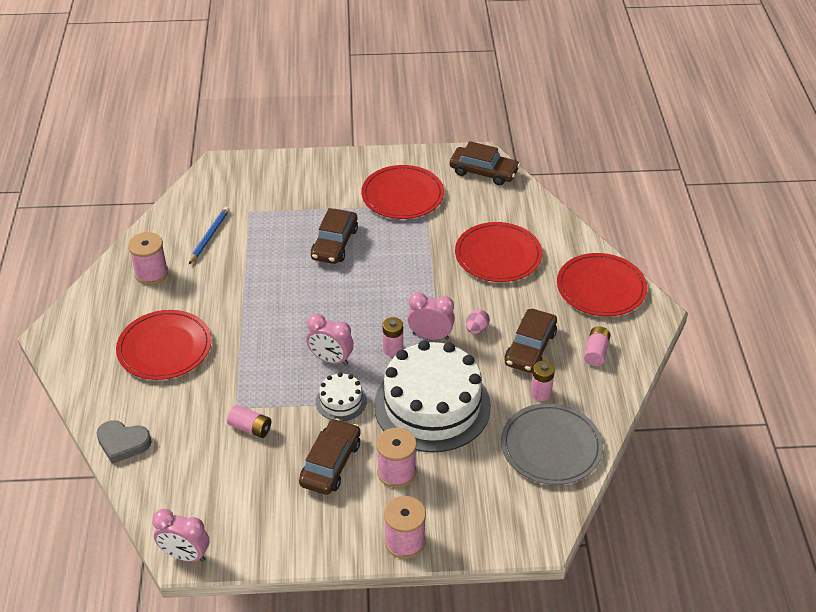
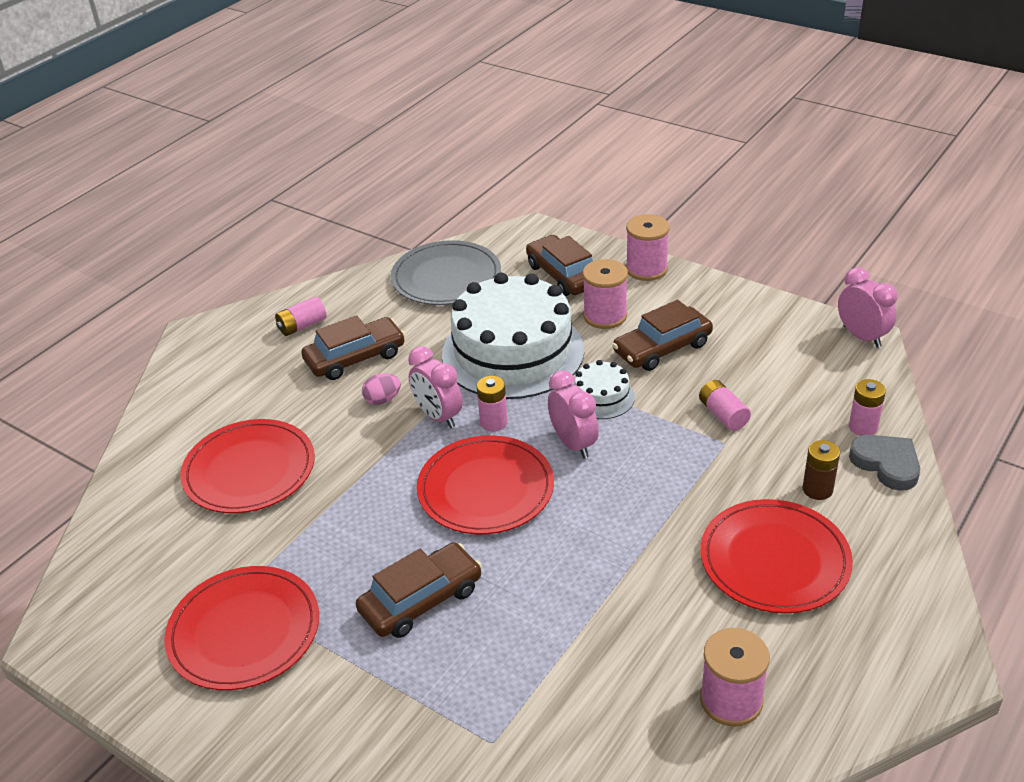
camera: 140 degrees left, 5 degrees down
blue pencil [189,207,230,264] -> none
brown car [450,141,520,185] -> brown car moved to [526,235,593,296]
pink battery [531,361,555,401] -> pink battery moved to [849,379,886,436]
red plate [557,253,647,316] -> red plate moved to [417,435,554,534]
none -> brown battery [803,440,840,500]

